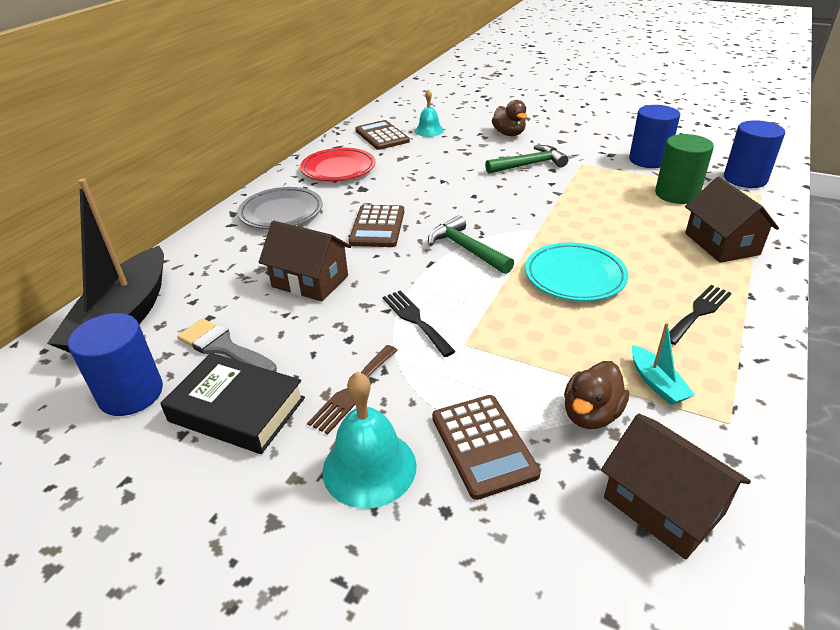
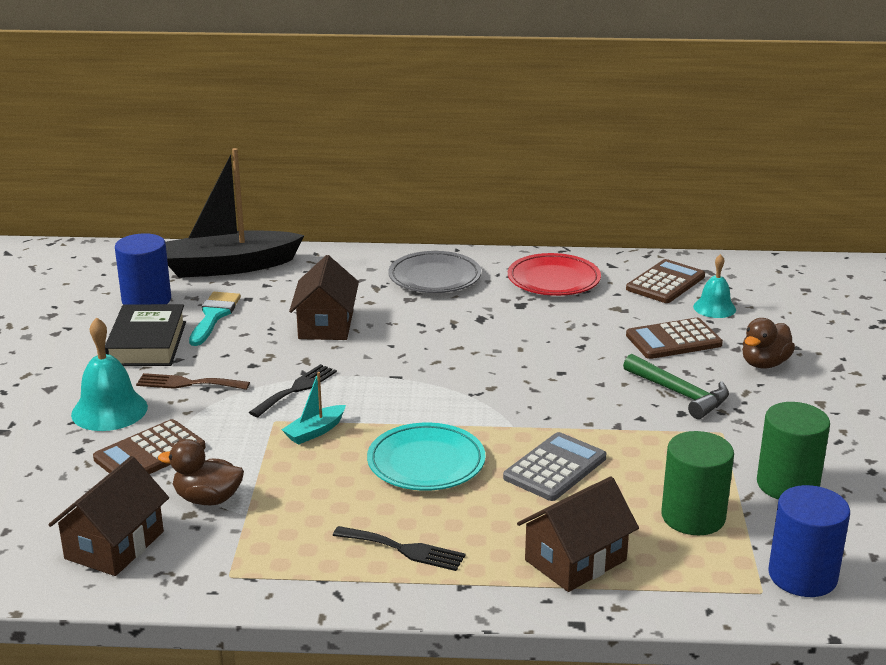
camera: 65 degrees right, 10 degrees down
grey brush [177,318,277,372] -> turquoise brush [189,292,241,346]
brown calculator [349,205,404,247] -> brown calculator moved to [626,318,723,359]
green hammer [428,215,514,274] -> none
blue cylinder [629,105,680,168] -> green cylinder [757,402,830,500]
turquoise boat [632,323,695,405] -> turquoise boat moved to [281,372,346,445]
none -> grey calculator [503,432,606,501]

